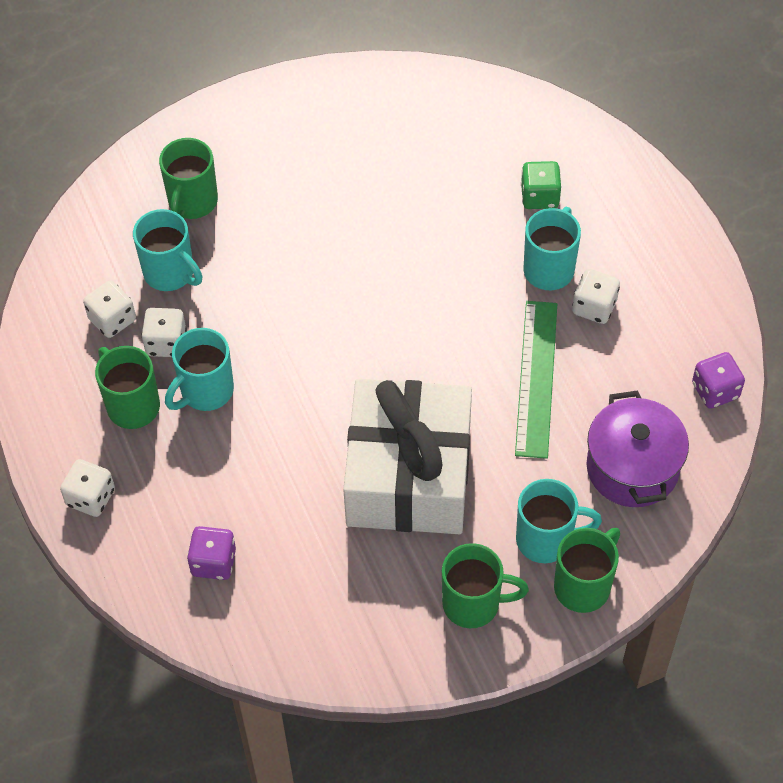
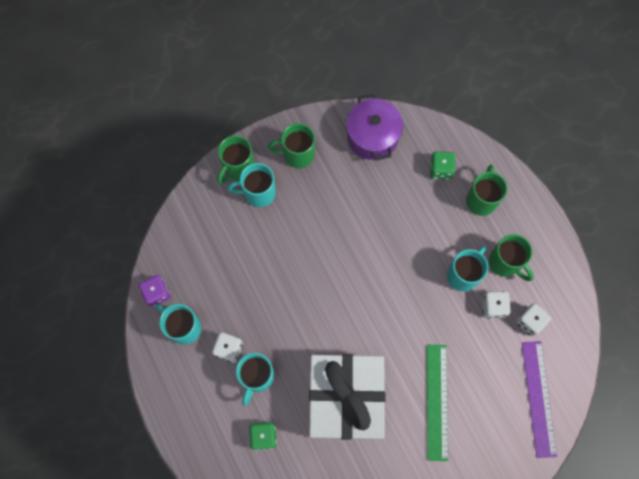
camera: 175 degrees right, 15 degrees up
white dice [60,459,115,517] -> none
turquoise mug [133,209,202,291] -> turquoise mug moved to [155,304,201,345]
green mug [159,138,218,219] -> green mug moved to [466,165,507,216]
purple dice [187,526,236,580] -> green dice [430,151,456,180]
white gift [343,379,472,534] -> white gift moved to [309,354,386,440]
green ruler [515,301,557,459] -> green ruler moved to [427,345,448,461]
purple pot [587,390,689,507] -> purple pot moved to [346,94,403,161]
none -> purple ruler [522,341,557,458]

